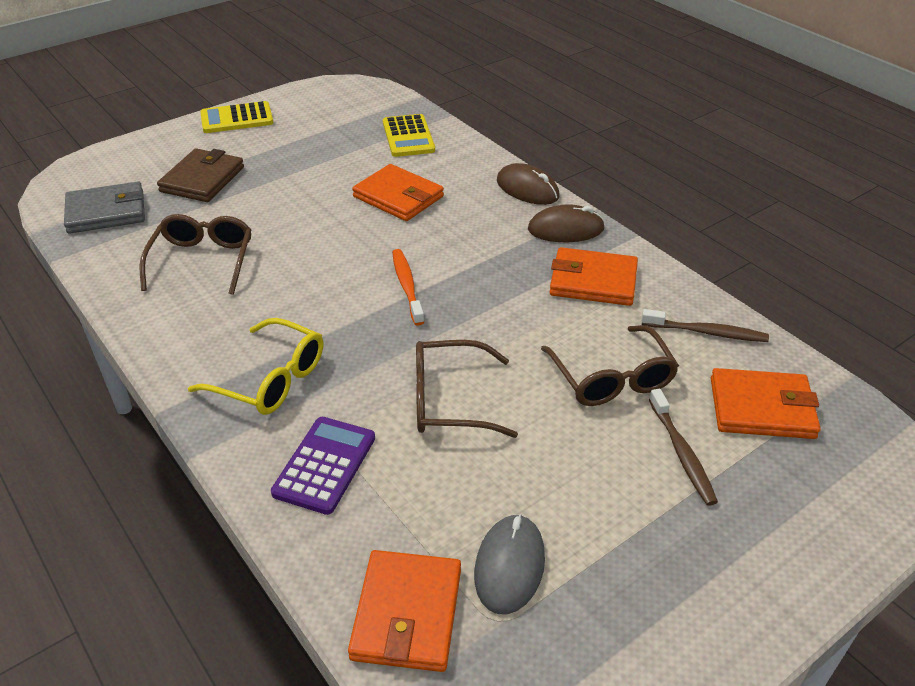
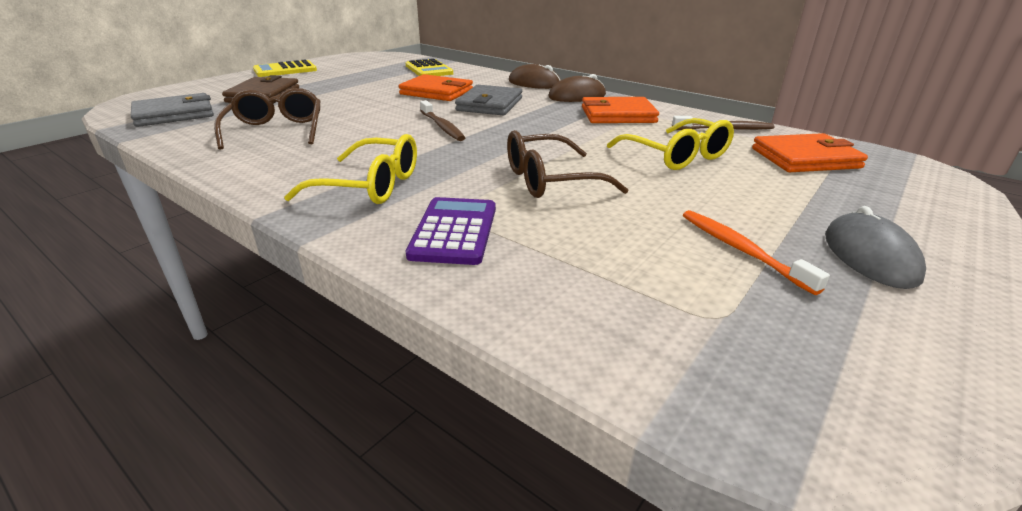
camera: 15 degrees left, 10 degrees down
orange wallet [348,550,461,672] -> none
orange toothbrush [392,249,424,325] -> orange toothbrush moved to [683,210,830,295]
grey mouse [474,514,545,615] -> grey mouse moved to [825,206,926,289]
brown glasses [541,325,679,406] -> yellow glasses [607,118,734,170]
brown toothbrush [649,389,718,506] -> brown toothbrush moved to [420,100,465,141]
none -> grey wallet [455,85,522,115]

